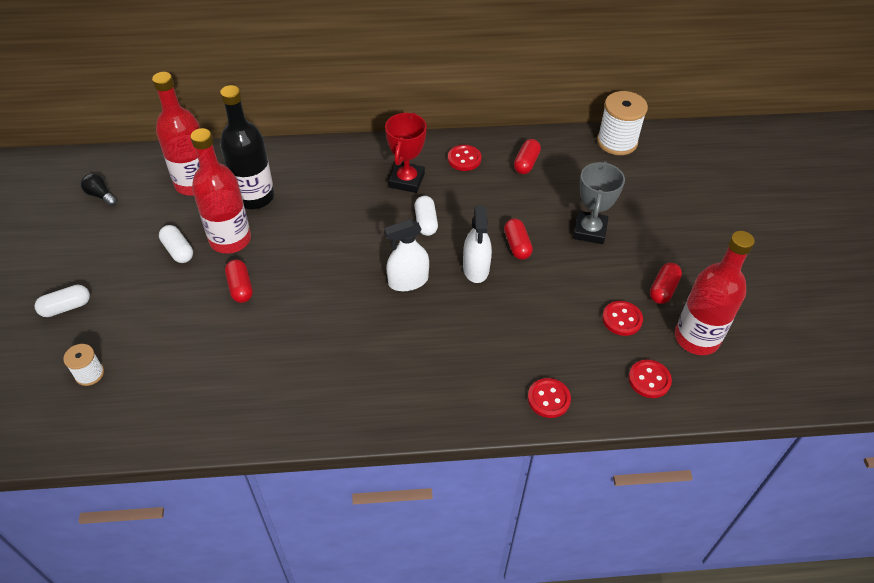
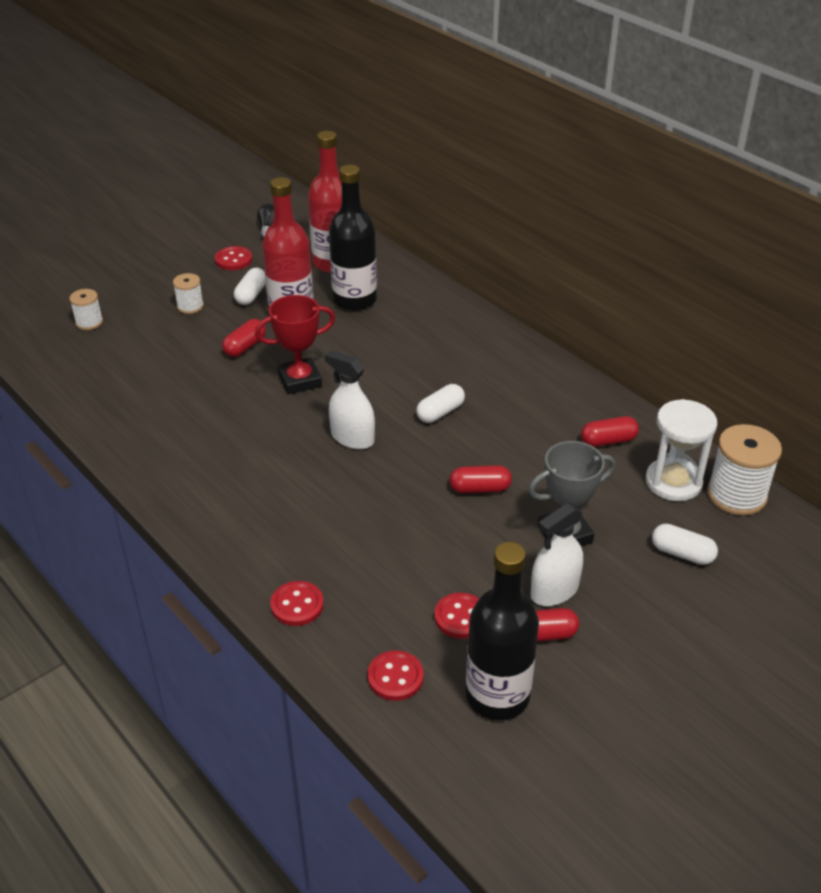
camera: 55 degrees right, 10 degrees down
white capsule [35,285,90,317] -> white capsule moved to [652,524,718,565]
red trophy [385,112,427,193] -> red trophy moved to [255,295,335,394]
red button [448,145,481,171] -> red button moved to [215,246,252,270]
white spray bottle [463,206,492,283] -> white spray bottle moved to [531,503,583,606]
red capsule [504,218,533,260] -> red capsule turned 45 degrees clockwise [449,465,512,493]
red bottle [675,231,755,355] -> black bottle [466,542,539,720]
none -> white spool [173,273,204,314]
none -> white hourglass [646,399,717,501]

